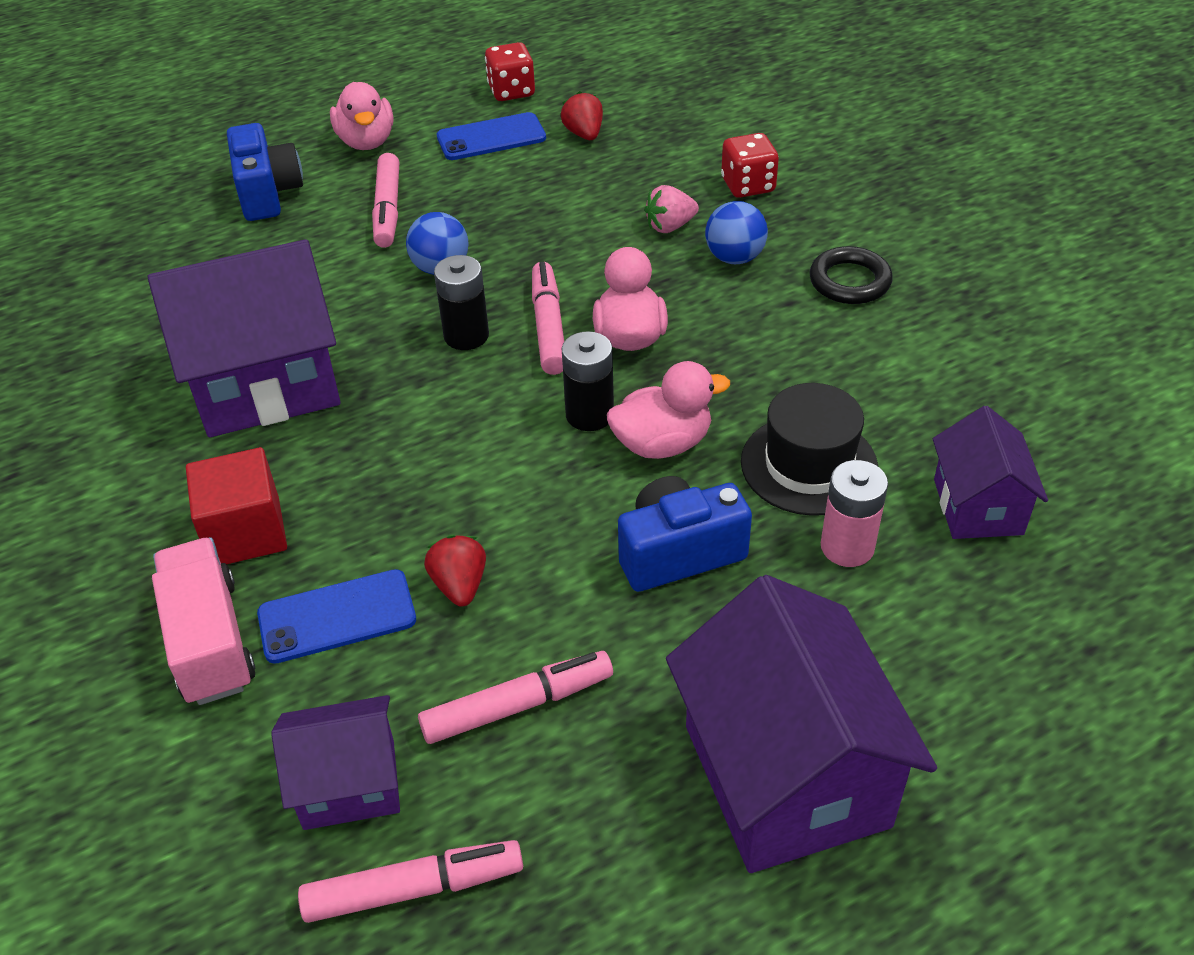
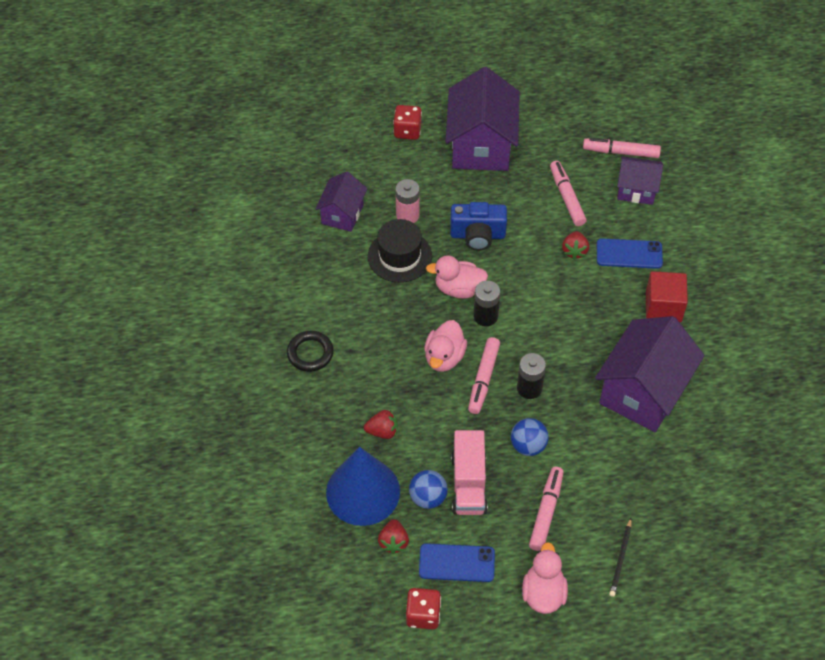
camera: 160 degrees left, 10 degrees up
purple house [148,239,341,437] -> purple house turned 60 degrees counterclockwise [595,316,705,432]
pink truck [152,537,256,705] -> pink truck moved to [451,430,488,515]
blue camera [227,123,303,221] -> black pencil [609,518,632,597]
pink marker [418,651,613,744] -> pink marker turned 75 degrees clockwise [550,161,587,226]
pink strawberry [644,185,699,233] -> red strawberry [364,410,398,439]
blue ball [705,201,768,264] -> blue ball moved to [409,470,448,509]
red dice [721,133,779,198] -> red dice moved to [393,105,422,140]
none -> blue cone [326,447,400,526]

